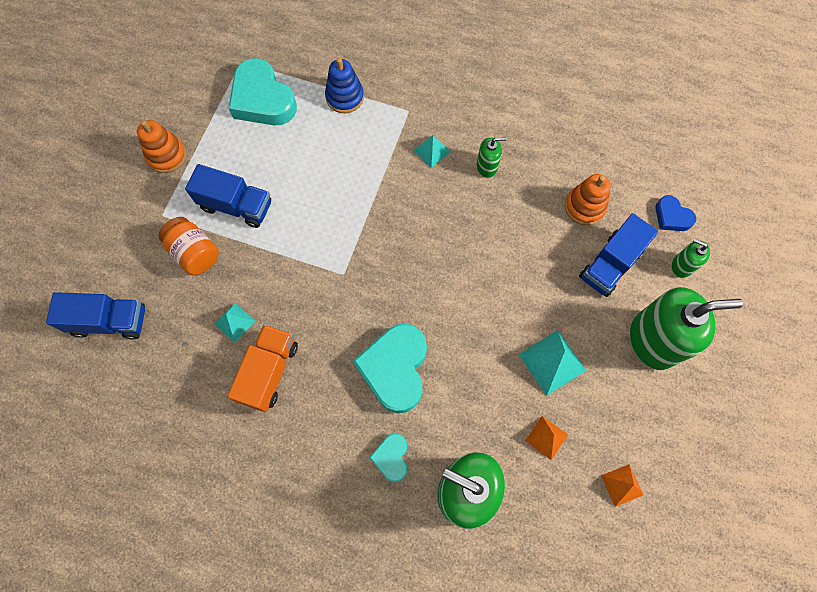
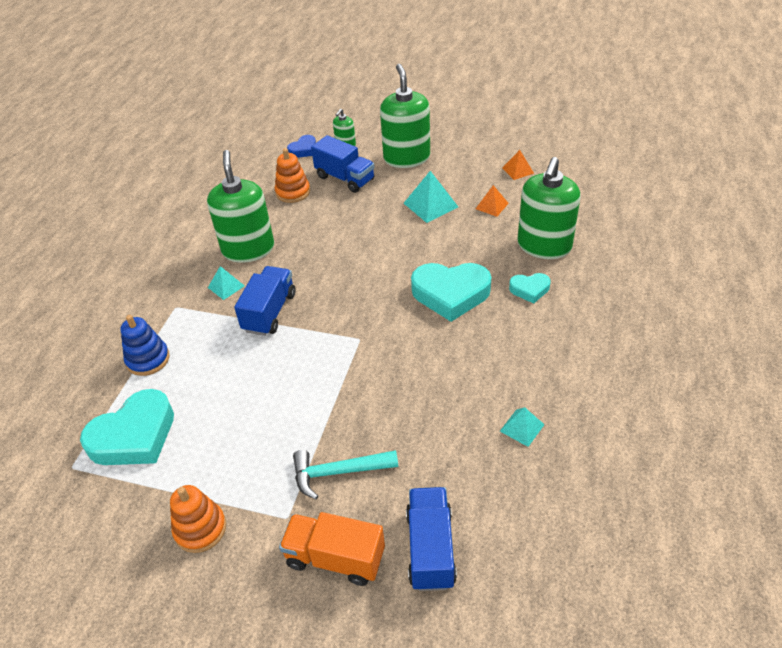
camera: 90 degrees left, 25 degrees down
orange jar [158,217,219,275] -> turquoise hammer [293,450,398,499]
blue truck [185,164,271,228] -> blue truck moved to [234,266,296,336]
turquoise pyramid [214,303,255,343] -> turquoise pyramid moved to [500,407,545,447]
orange truck [227,324,298,412] -> orange truck moved to [279,512,385,586]
green soap dispenser [477,137,507,178] -> green soap dispenser [207,150,274,263], size x2.13

